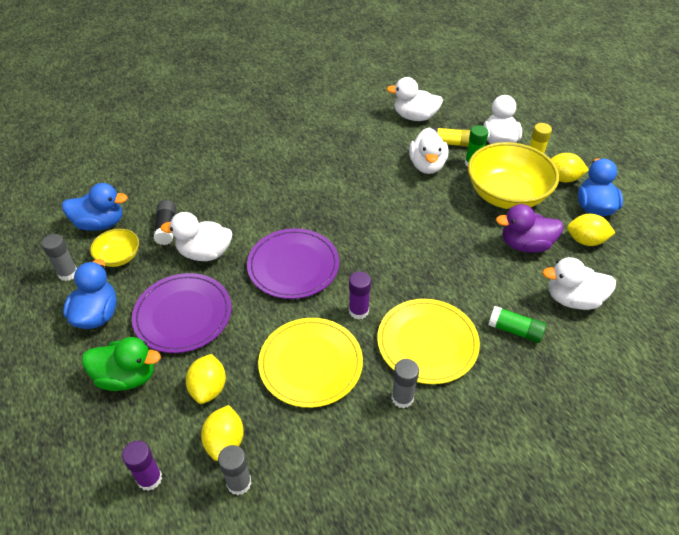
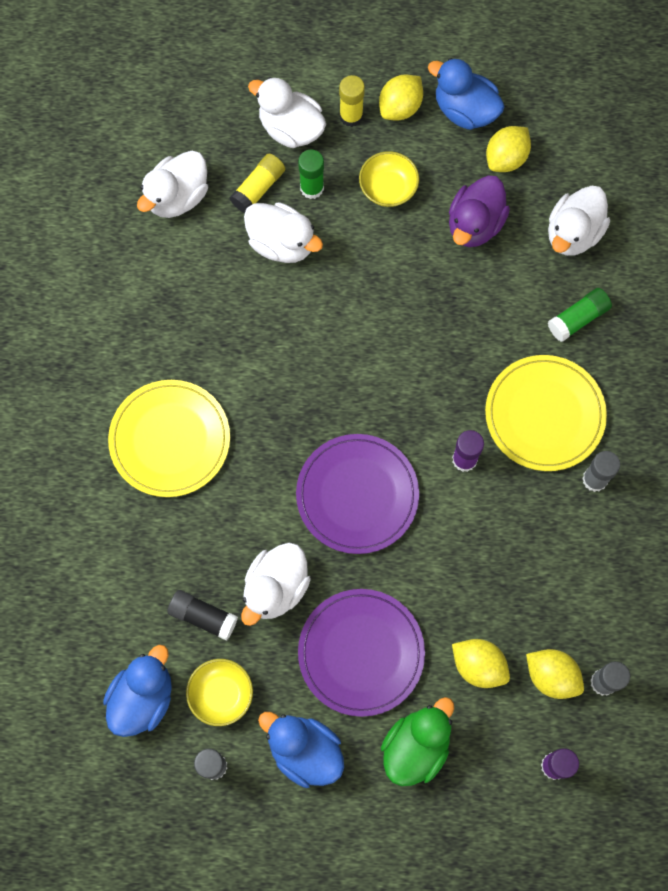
camera: 60 degrees left, 25 degrees up
yellow plate [258,318,363,408] -> yellow plate moved to [108,380,230,497]
yellow bowl [468,142,559,209] -> yellow bowl [359,151,419,207], size x0.49

